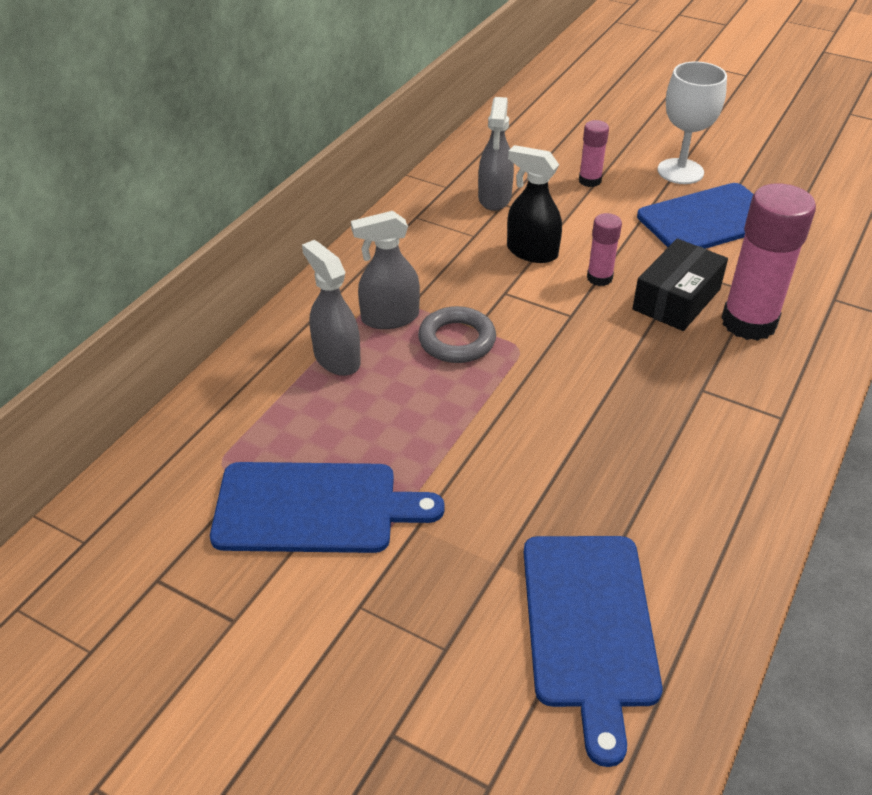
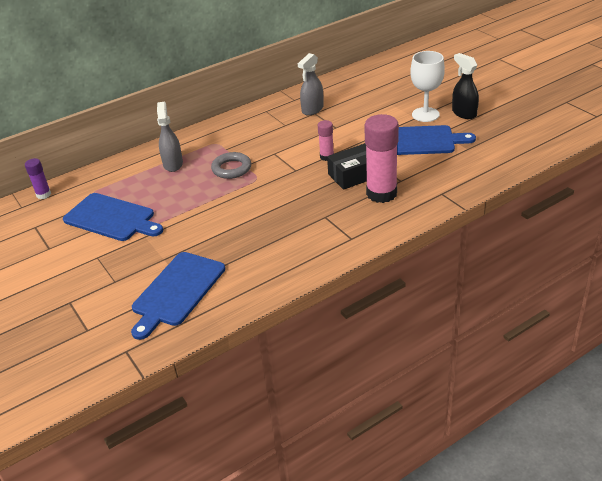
camera: 30 degrees right, 5 degrees down
grey spray bottle [351,211,420,329] -> none
black spray bottle [507,145,562,263] -> black spray bottle moved to [452,53,479,119]
pink glue stick [579,120,609,187] -> none
none -> purple glue stick [25,158,51,199]

